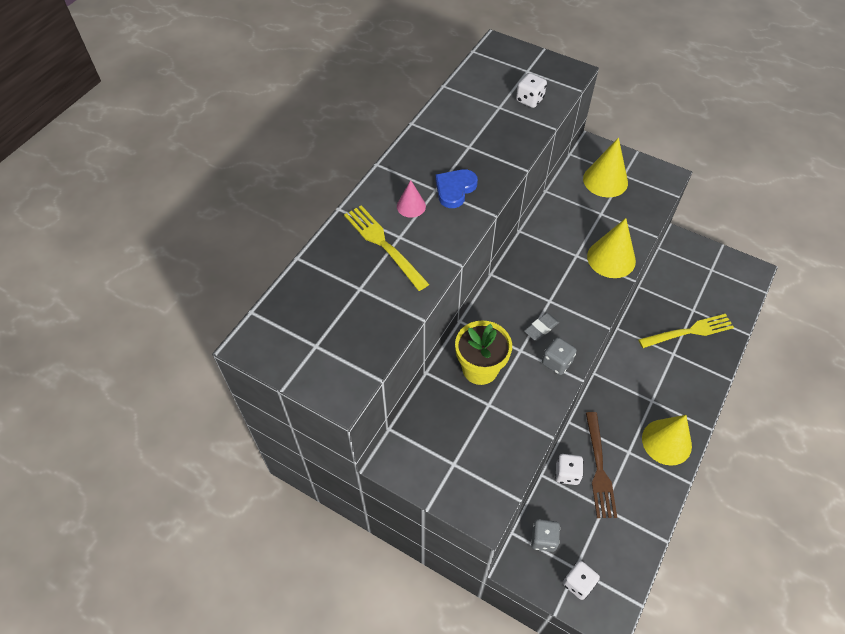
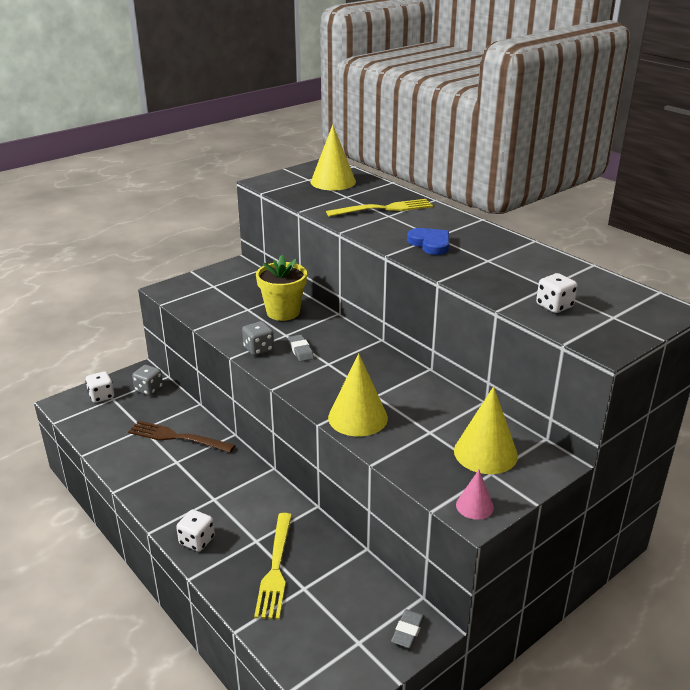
camera: 110 degrees right, 25 degrees down
pink cone [397,180,426,218] -> pink cone moved to [456,470,494,520]
white dice [555,454,583,485] -> white dice moved to [176,510,215,552]
yellow cone [642,415,692,466] -> yellow cone moved to [311,125,356,190]
none -> grey eraser [391,609,425,648]

